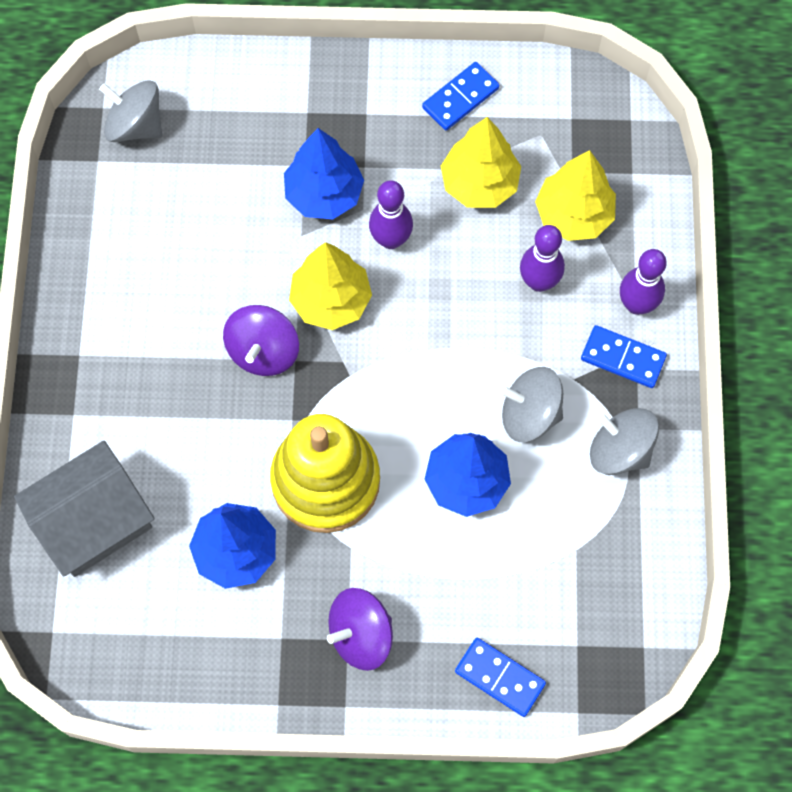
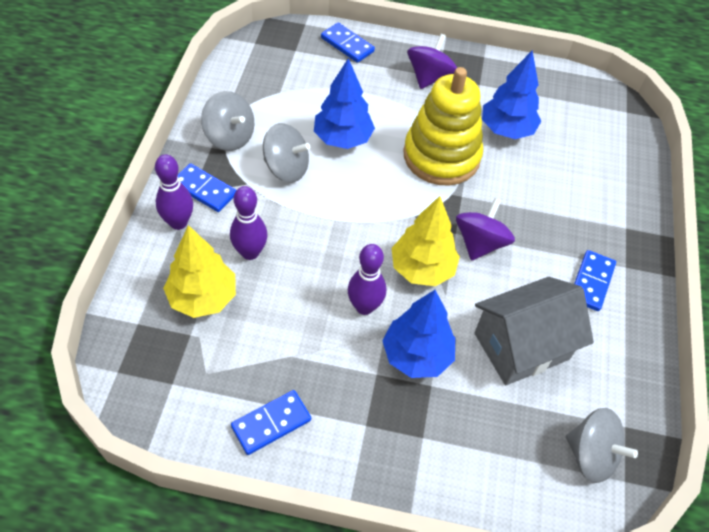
camera: 175 degrees left, 15 degrees down
grey house [14,441,155,577] -> grey house moved to [475,277,594,386]
purple spinning top [327,588,393,671] -> purple spinning top turned 45 degrees counterclockwise [407,34,457,89]
yellow tree [441,117,521,208] -> none
none -> blue domino [574,250,616,311]

